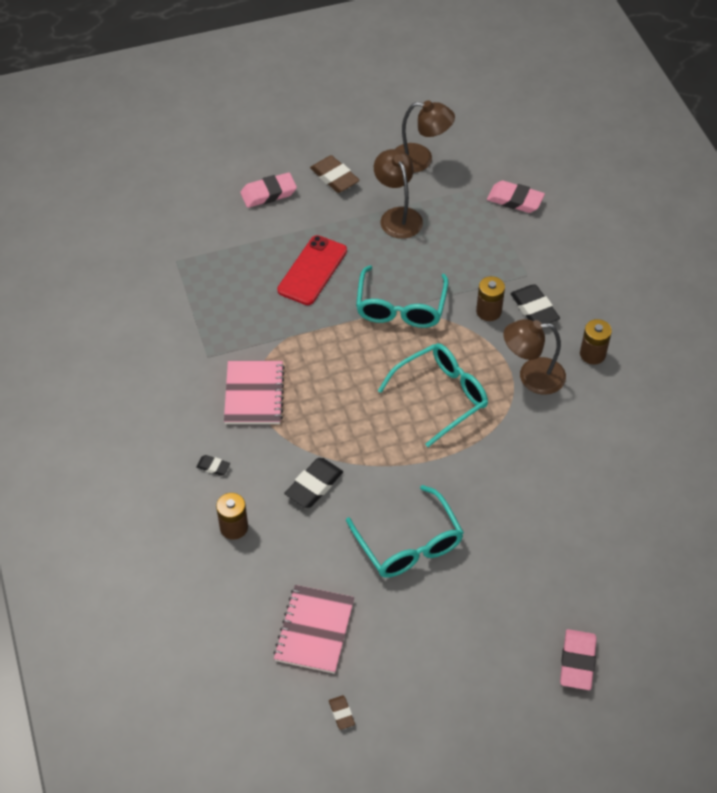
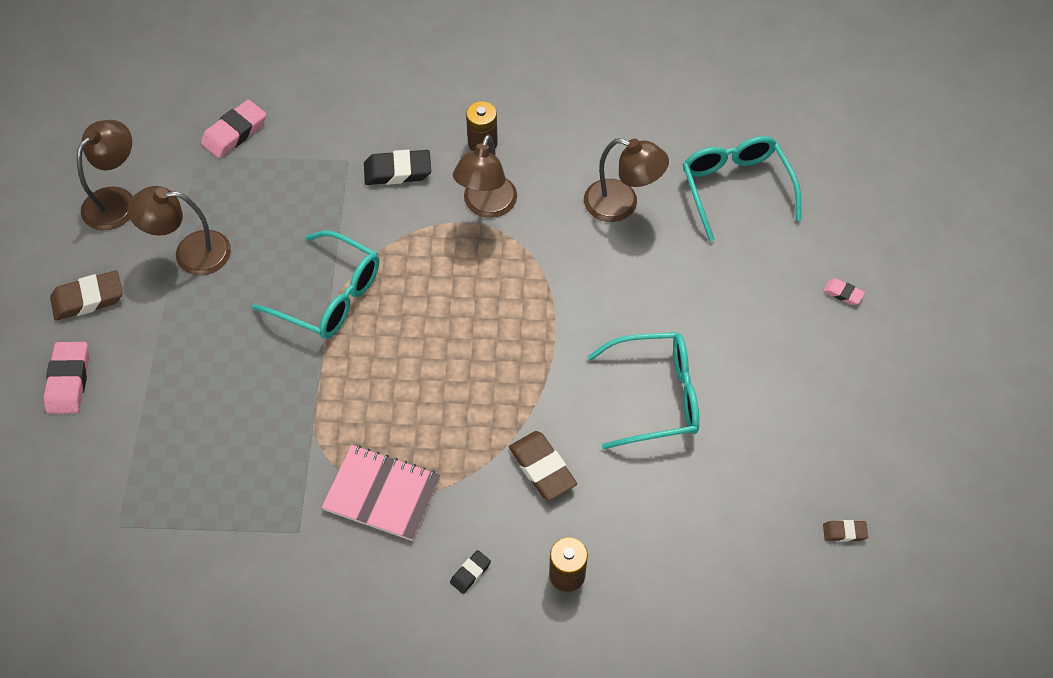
camera: 70 degrees left, 5 degrees up
pink notebook [273,585,354,674] -> none
red phone [277,235,347,305] -> none
black eraser [284,458,343,508] -> brown eraser [509,431,577,501]
turquoise glasses [378,343,488,447] -> turquoise glasses moved to [682,136,801,242]
brown battery [476,276,505,321] -> none
pink eraser [560,629,597,690] -> pink eraser [823,278,865,305], size x0.53
none -> brown lamp [584,138,669,222]

